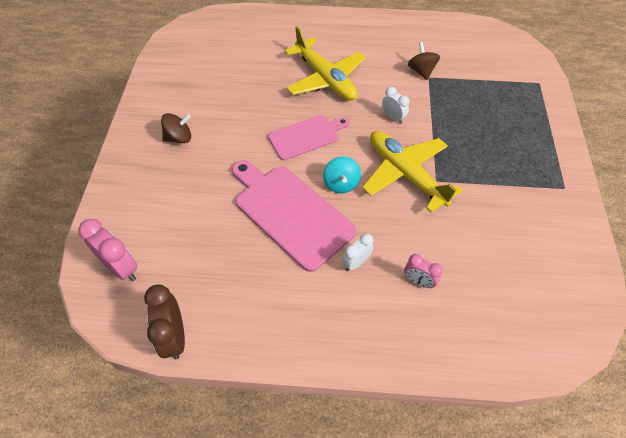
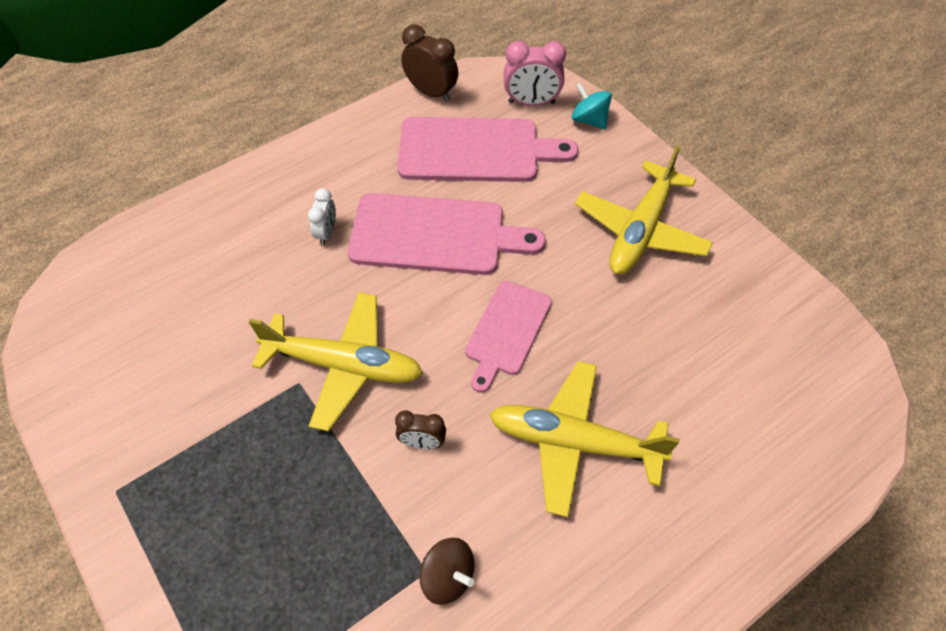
camera: 140 degrees right, 0 degrees up
brown spinning top [161,113,191,143] -> yellow plane [575,146,713,274]
turquoise spinning top [323,156,361,193] -> turquoise spinning top moved to [572,83,612,130]
white clock [382,87,409,124] -> brown clock [395,410,446,449]
pink clock [404,254,443,288] -> none
none -> pink cutting board [397,117,578,182]

